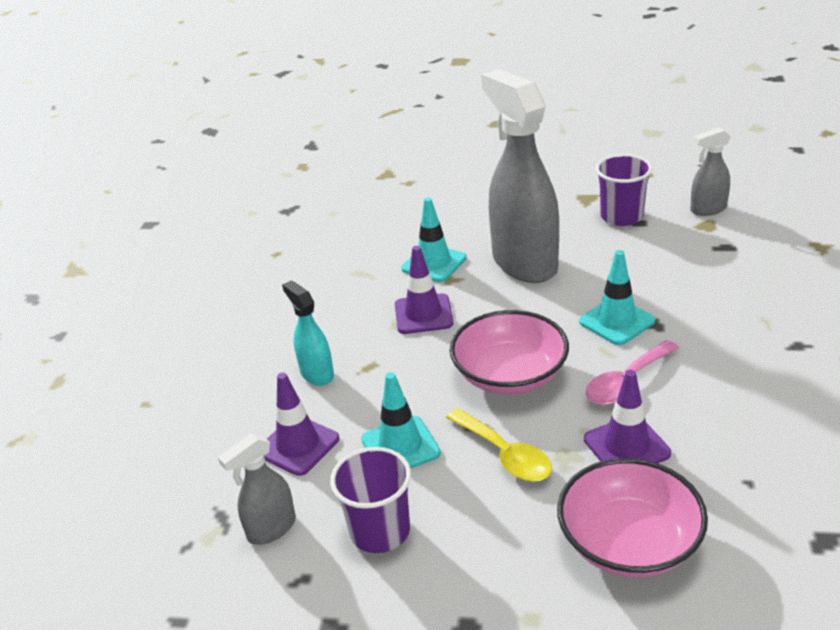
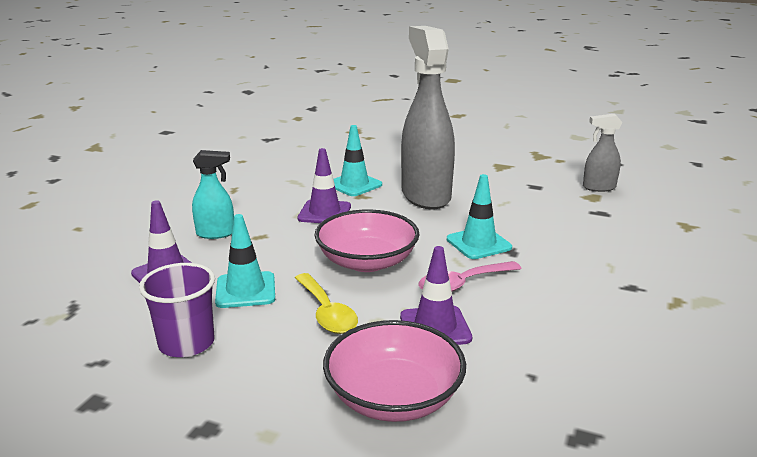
camera: 10 degrees right, 10 degrees down
grey spray bottle [218,433,296,545] -> none
turquoise spray bottle [282,280,334,386] -> turquoise spray bottle turned 105 degrees clockwise [192,150,234,239]
purple cup [596,154,652,226] -> none

